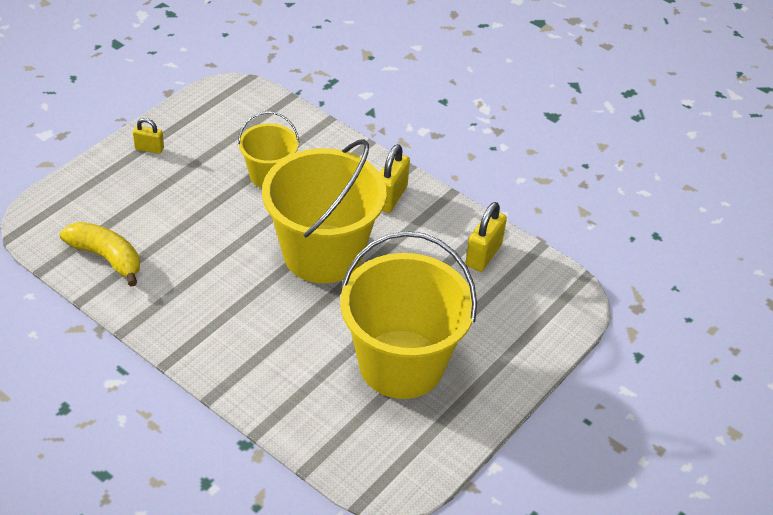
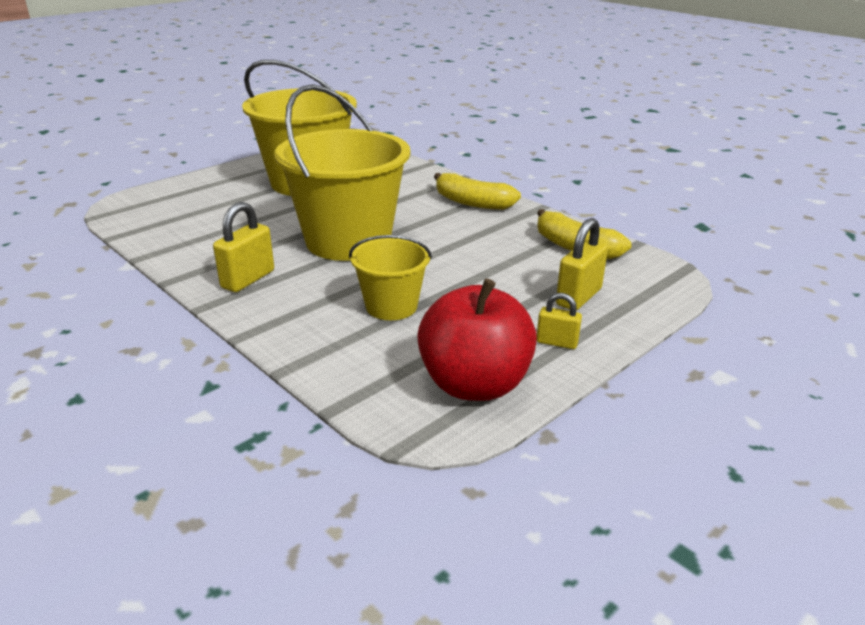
camera: 170 degrees left, 15 degrees down
yellow padlock [465,202,507,272] -> yellow padlock moved to [556,218,608,310]
none -> red apple [417,279,537,401]
none -> yellow banana [434,173,521,210]

